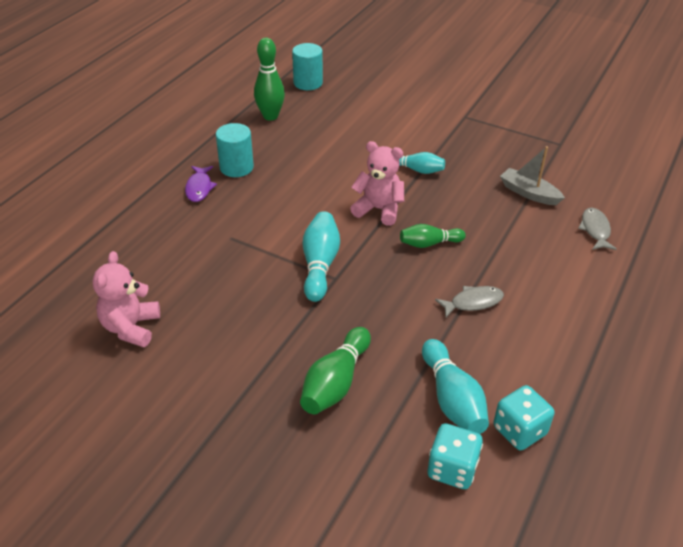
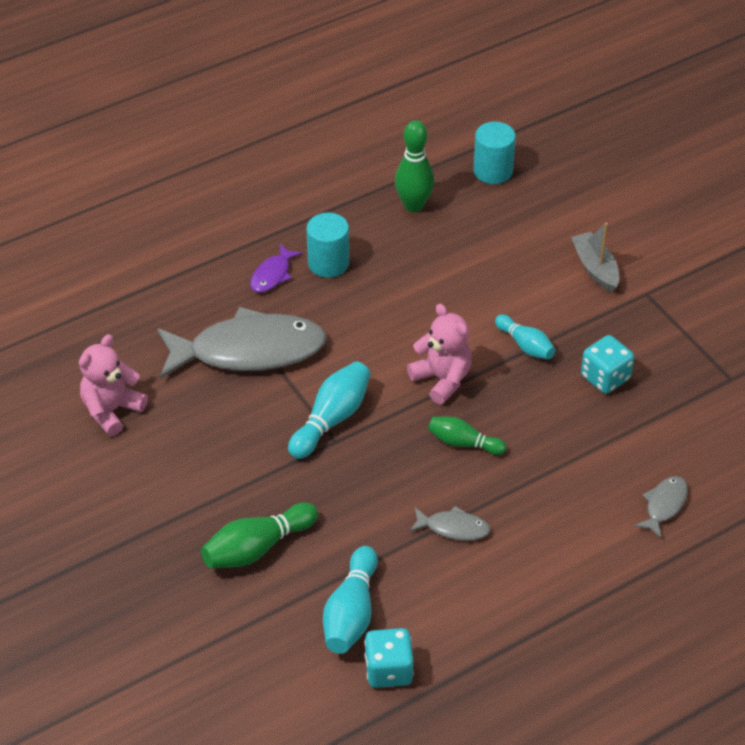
camera: 30 degrees right, 5 degrees up
turquoise dice [428,423,483,489] -> turquoise dice moved to [581,335,634,394]
grey boat [500,146,565,205] -> grey boat moved to [571,223,619,292]
none -> grey fish [157,307,327,378]

